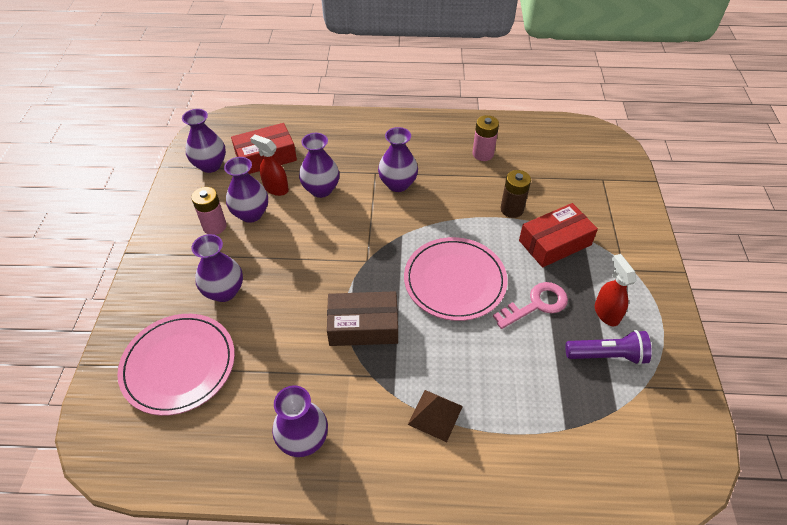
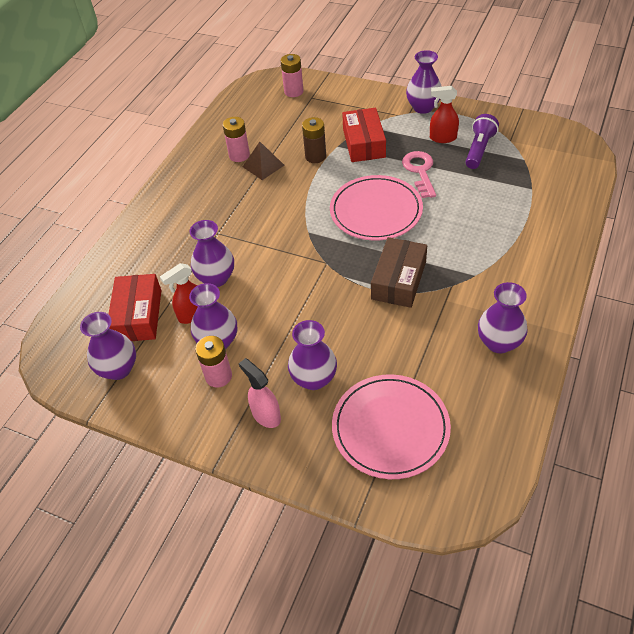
camera: 65 degrees left, 0 degrees up
purple vase [378,127,418,192] -> purple vase moved to [406,50,442,114]
brown pyramid [408,390,463,442] -> brown pyramid moved to [243,142,284,180]
none -> pink spray bottle [239,358,281,428]
none -> pink battery [281,54,304,97]

